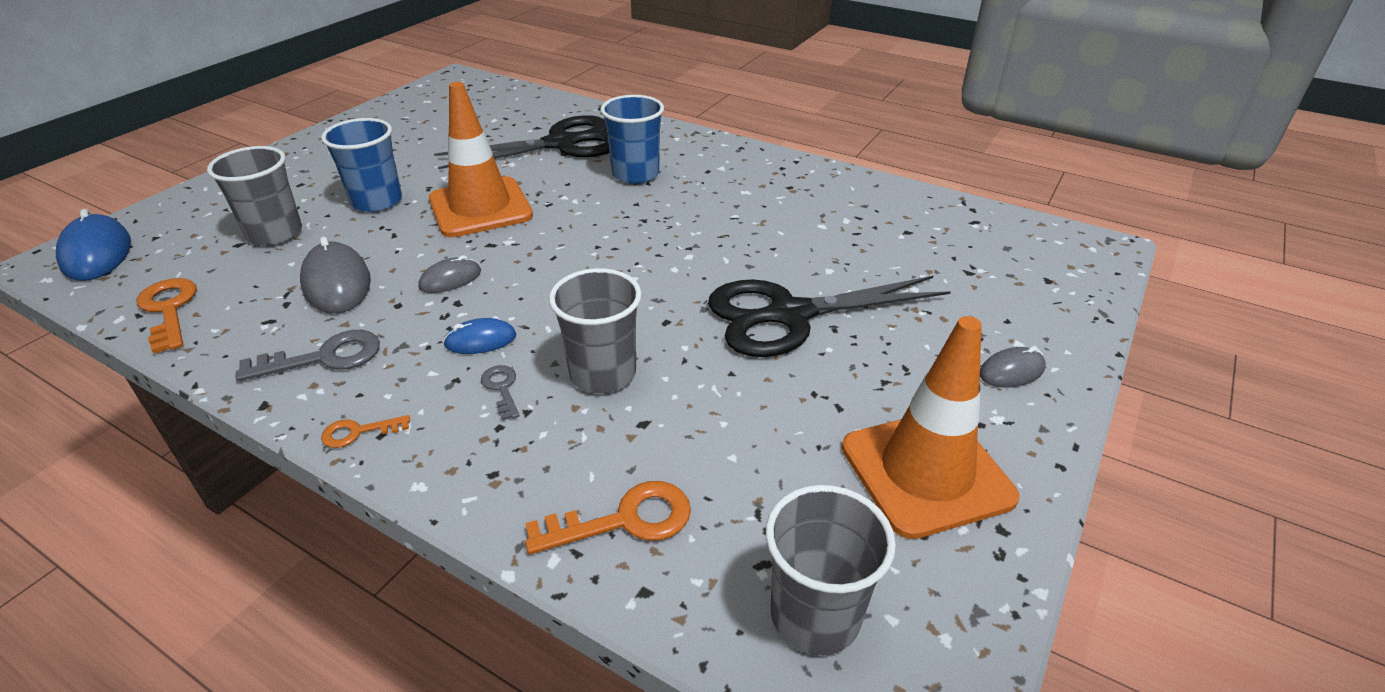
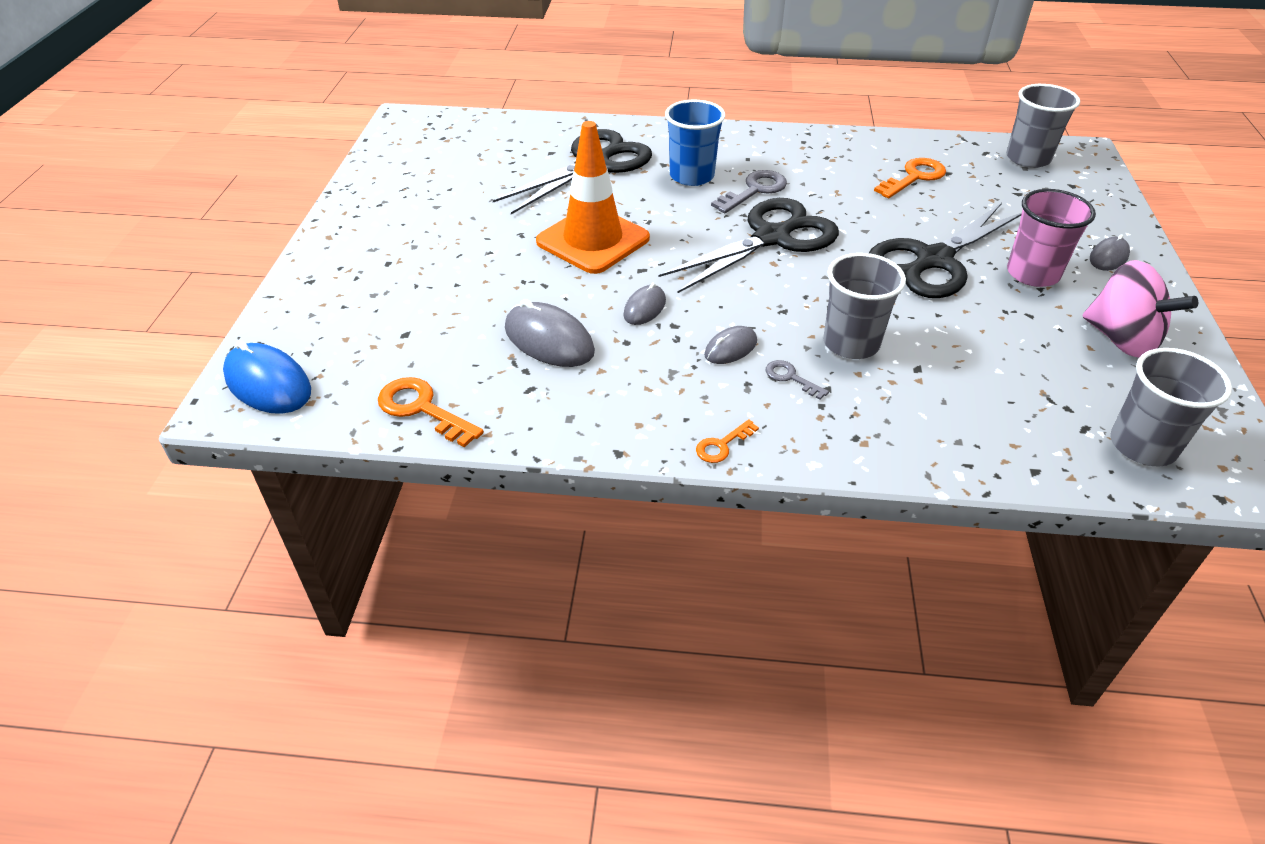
camera: 25 degrees left, 5 degrees up
grey cup [207,146,302,246] -> grey cup moved to [1006,84,1080,168]
grey key [236,330,380,381] -> grey key moved to [711,170,787,213]
blue cup [321,118,402,212] -> none
blue mouse [443,318,517,354] -> grey mouse [704,326,757,364]
orange key [525,481,691,554] -> orange key moved to [874,158,946,198]
orange traffic cone [842,316,1019,539] -> pink spinning top [1083,260,1198,358]
none -> black scissors [658,198,839,293]
none -> pink cup [1007,189,1096,287]

